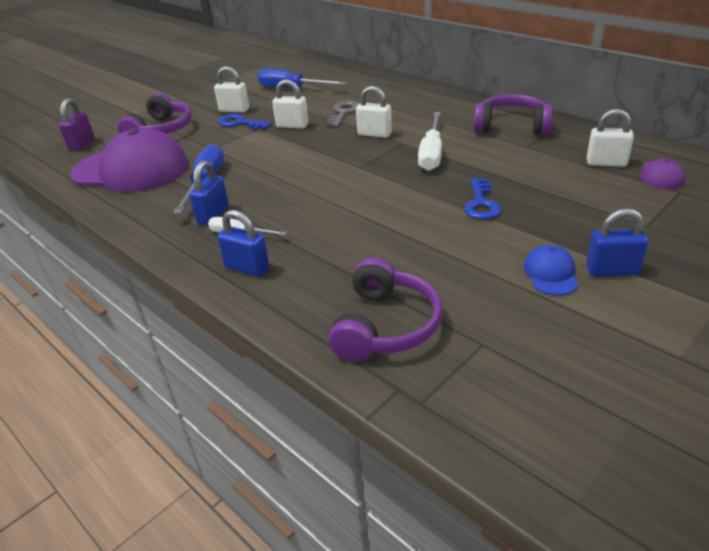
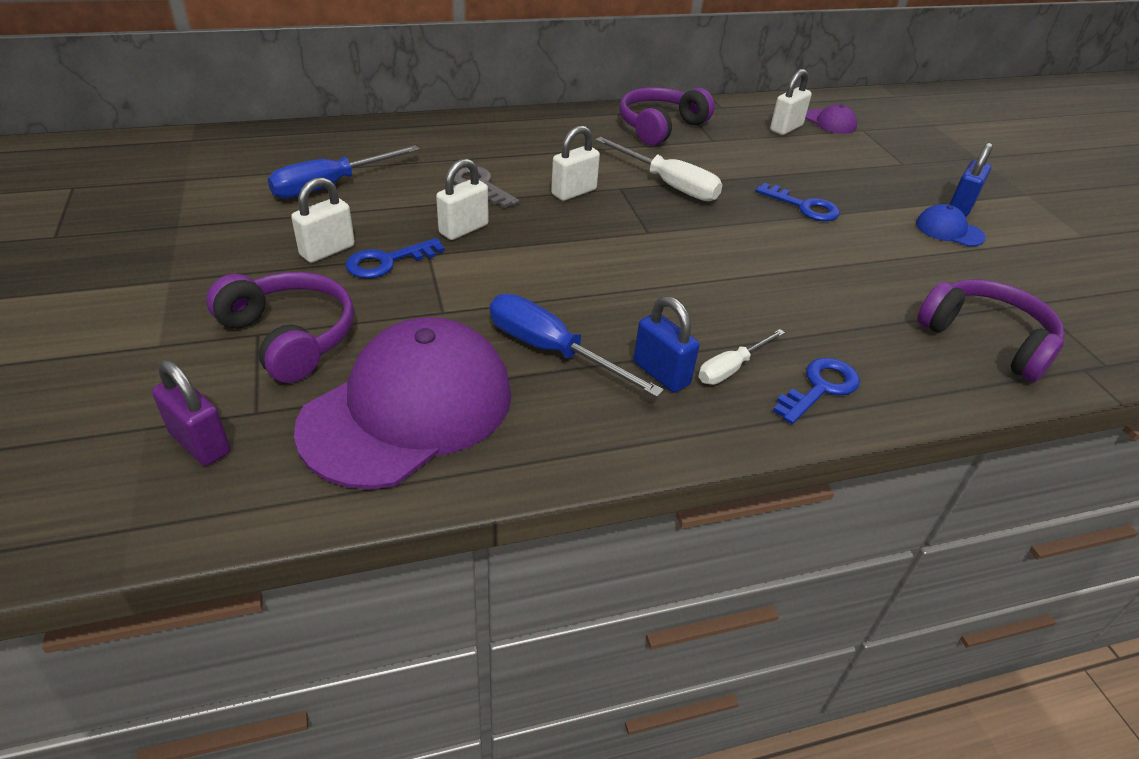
camera: 65 degrees left, 5 degrees up
blue padlock [217,210,269,277] -> blue key [773,358,860,424]

